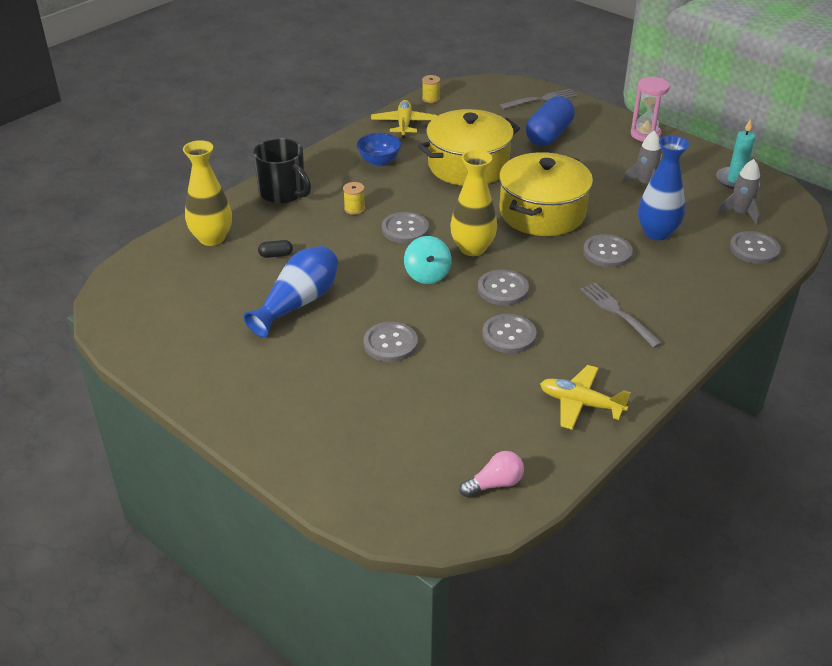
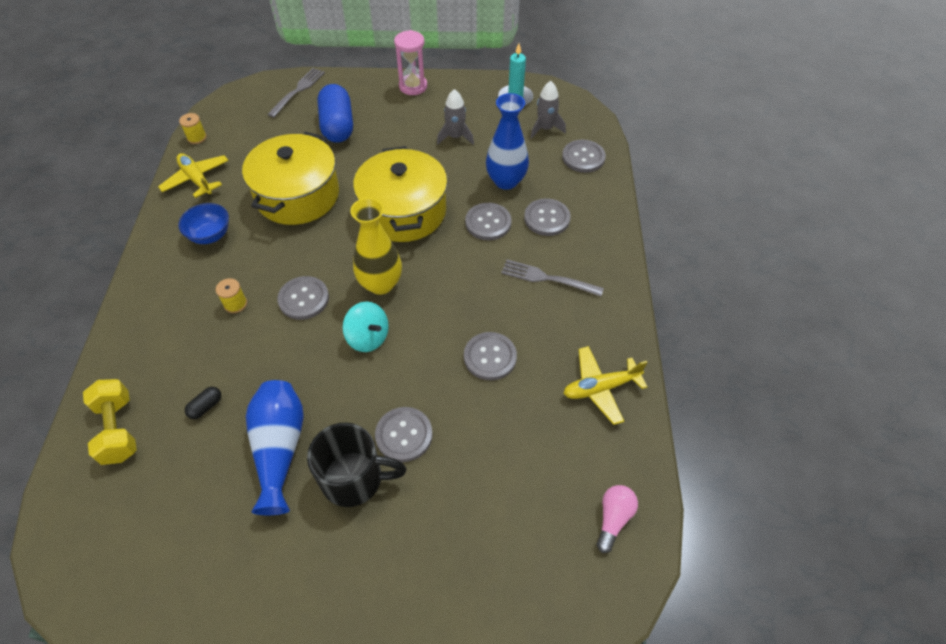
camera: 40 degrees left, 15 degrees up
yellow vase [183,140,232,246] -> yellow dumbbell [83,379,137,465]
black mug [253,138,311,204] -> black mug moved to [307,423,407,507]
grey button [478,269,529,306] -> grey button moved to [524,198,571,236]

